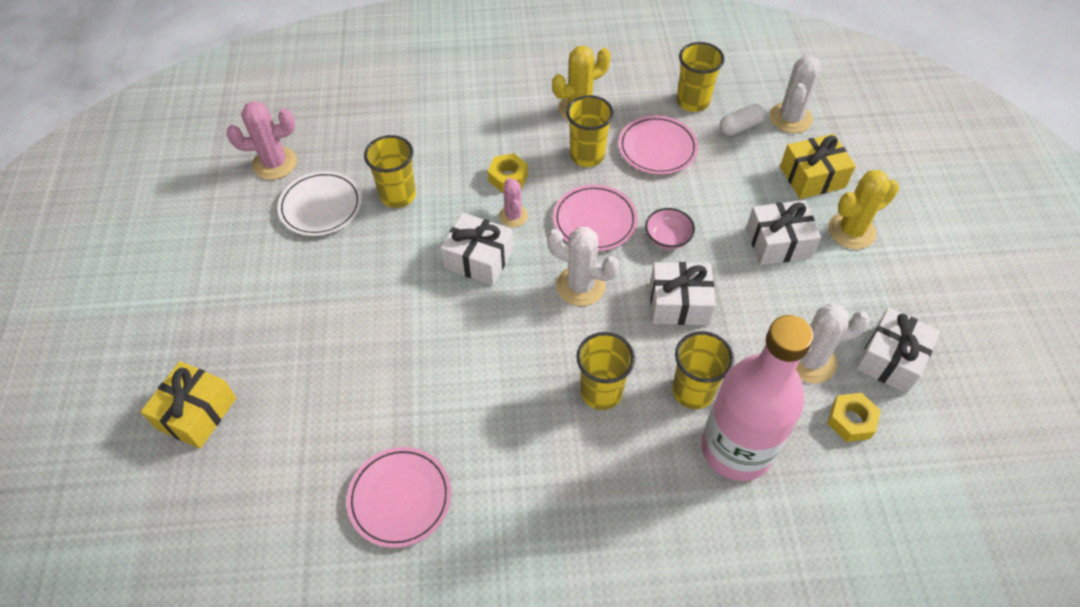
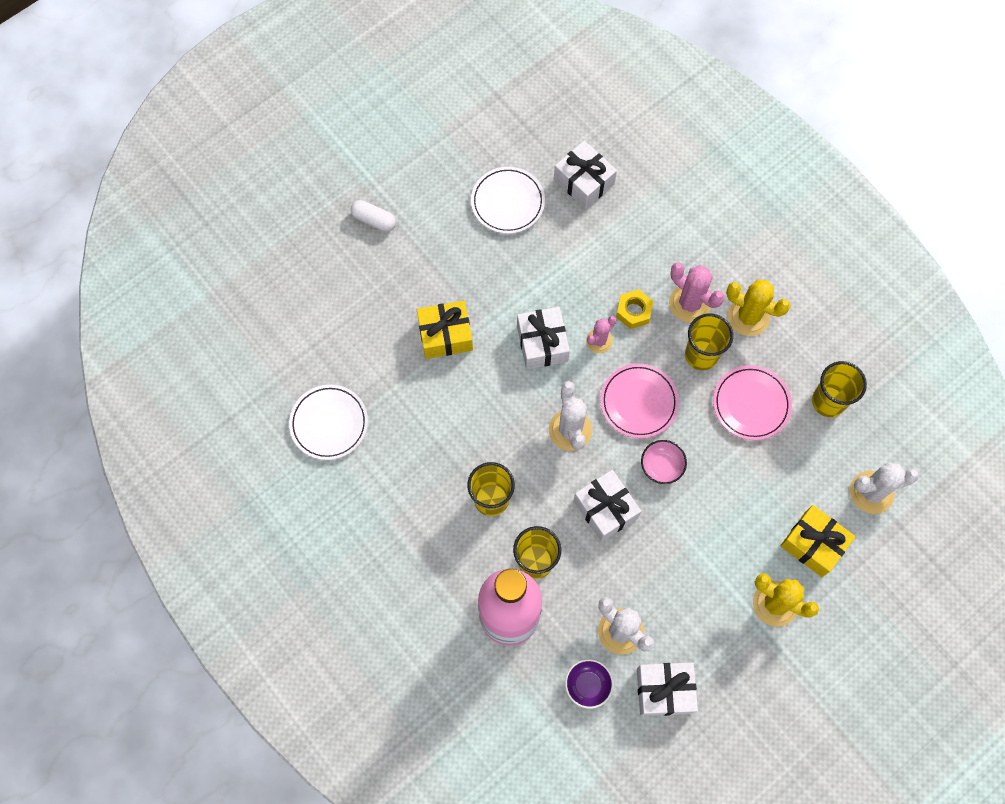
camera: 55 degrees right, 15 degrees up
yellow gift [141,361,236,449] -> yellow gift moved to [417,301,473,359]
pink cactus [226,101,297,180] -> pink cactus moved to [669,262,725,323]
pink plate [346,447,451,548] -> white plate [289,384,368,460]
yellow cup [364,135,416,208] -> none
white capsule [719,104,765,136] -> white capsule moved to [351,200,396,232]
white gift [746,200,821,265] -> white gift moved to [554,141,617,209]
yellow nut [827,393,881,442] -> purple bowl [565,659,614,709]

